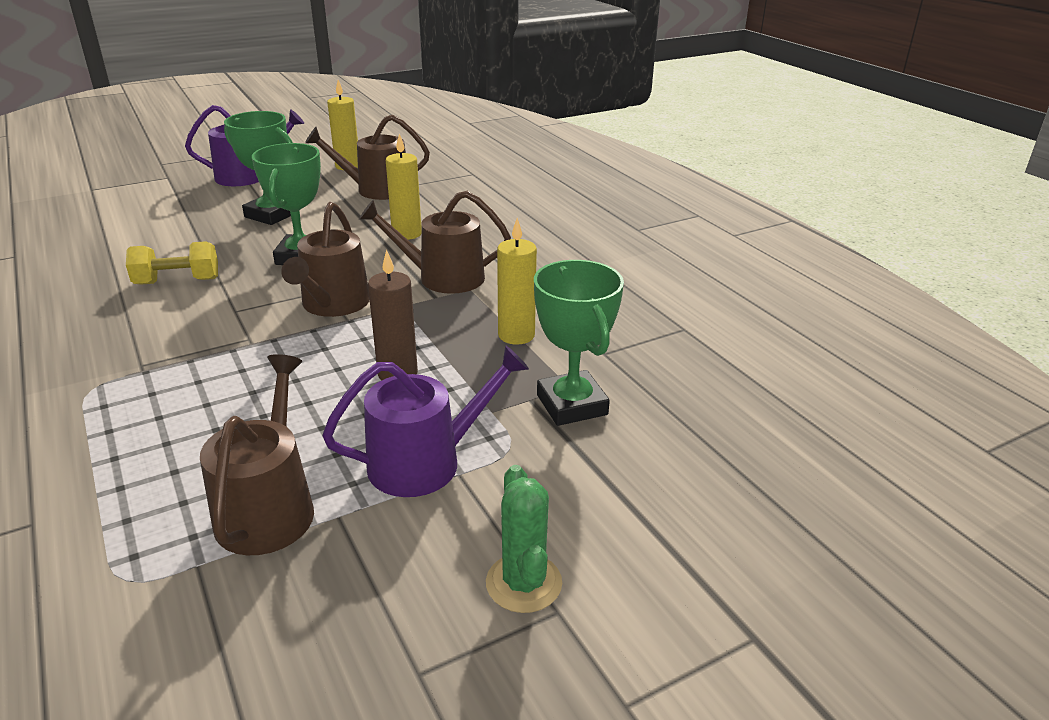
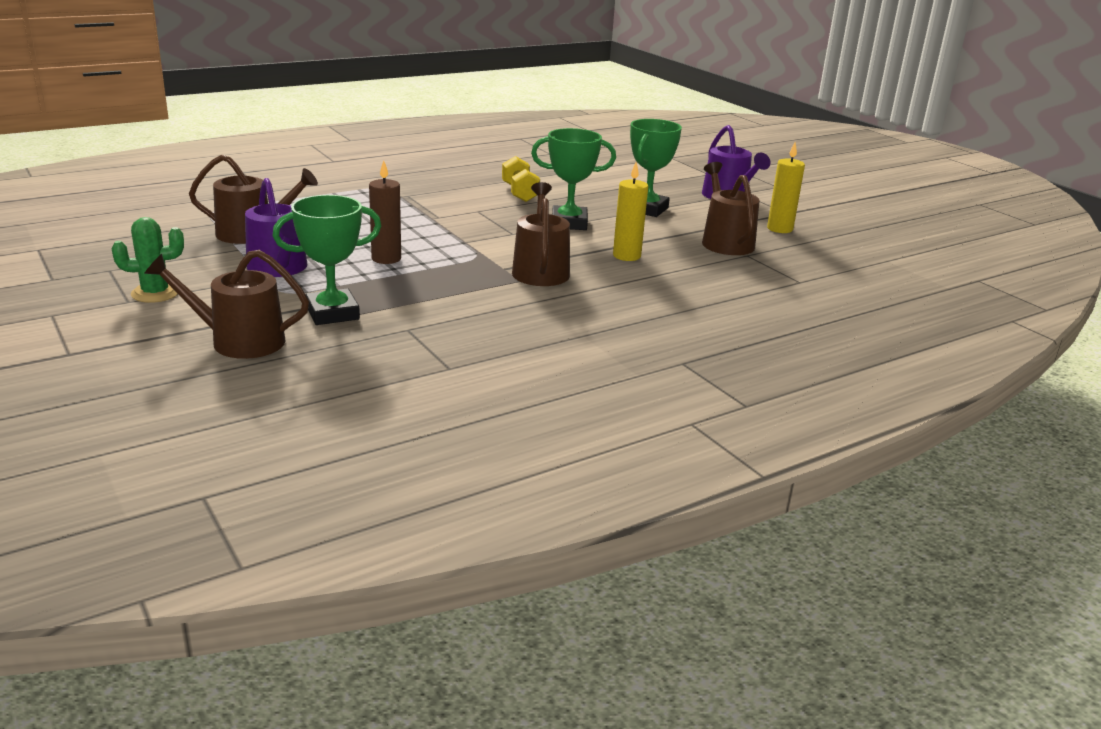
camera: 85 degrees right, 5 degrees down
brown watering can [281,202,370,317] -> brown watering can moved to [144,250,309,359]
yellow candle [497,218,537,345] -> none

